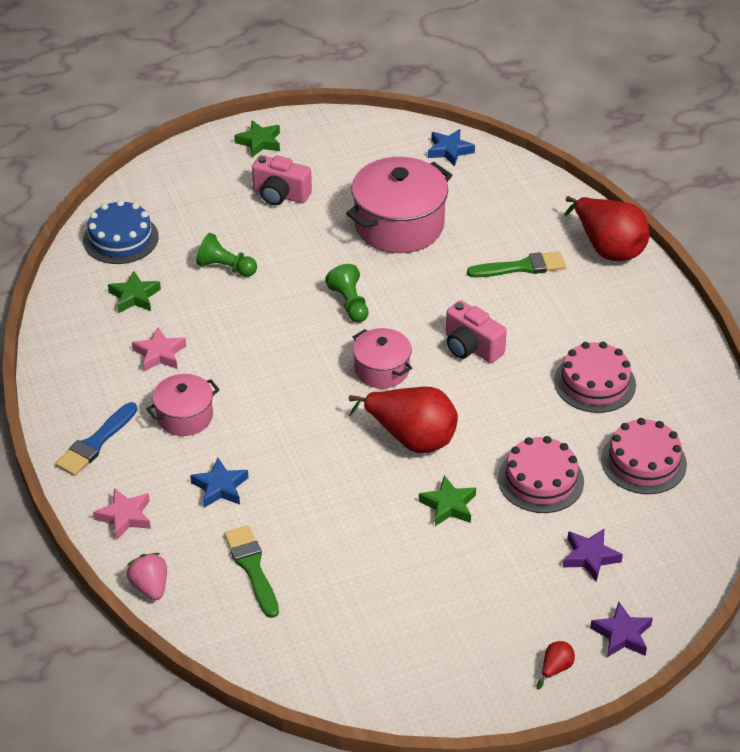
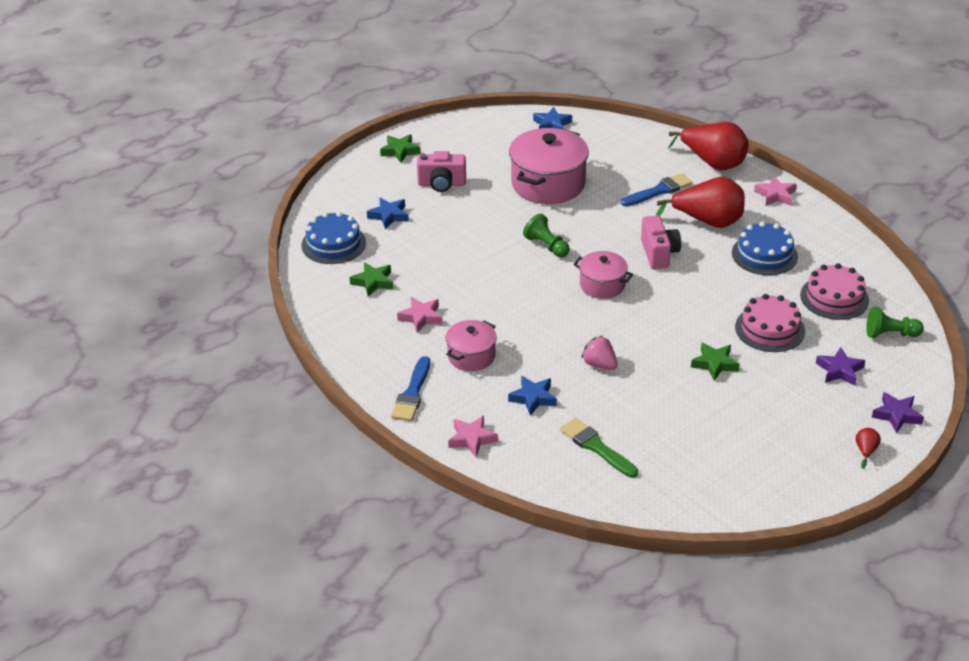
camera: 20 degrees left, 5 degrees down
pink strawberry [127,553,167,600] -> pink strawberry moved to [581,336,617,370]
green pawn [196,233,257,277] -> green pawn moved to [866,307,924,338]
red pear [349,387,458,453] -> red pear moved to [656,177,745,228]
pink camera [446,300,507,363] -> pink camera turned 120 degrees counterclockwise [641,215,681,269]
green brush [467,251,566,278] -> blue brush [621,173,693,206]
pink cake [554,342,636,413] -> blue cake [732,221,798,275]
none -> blue star [367,197,409,229]
none -> pink star [754,176,797,206]

